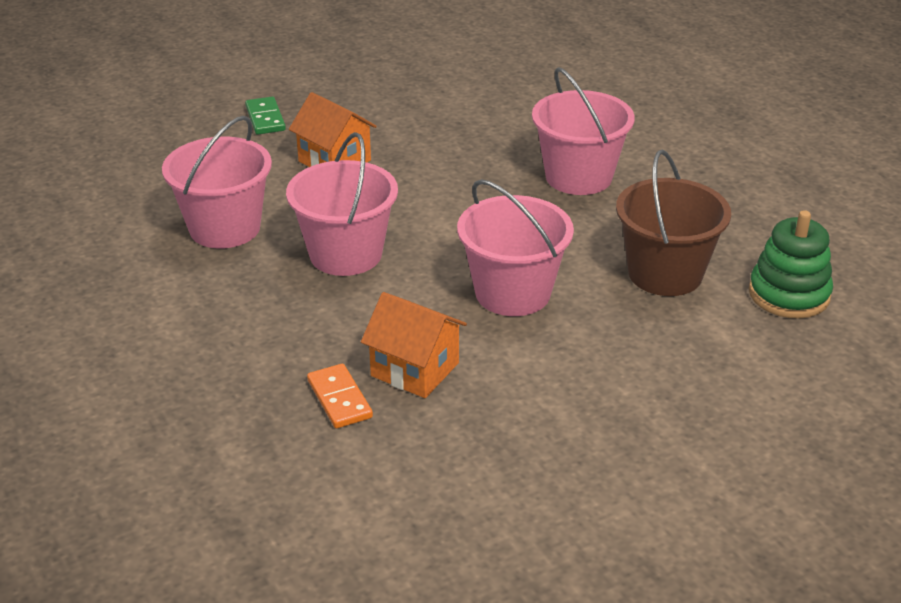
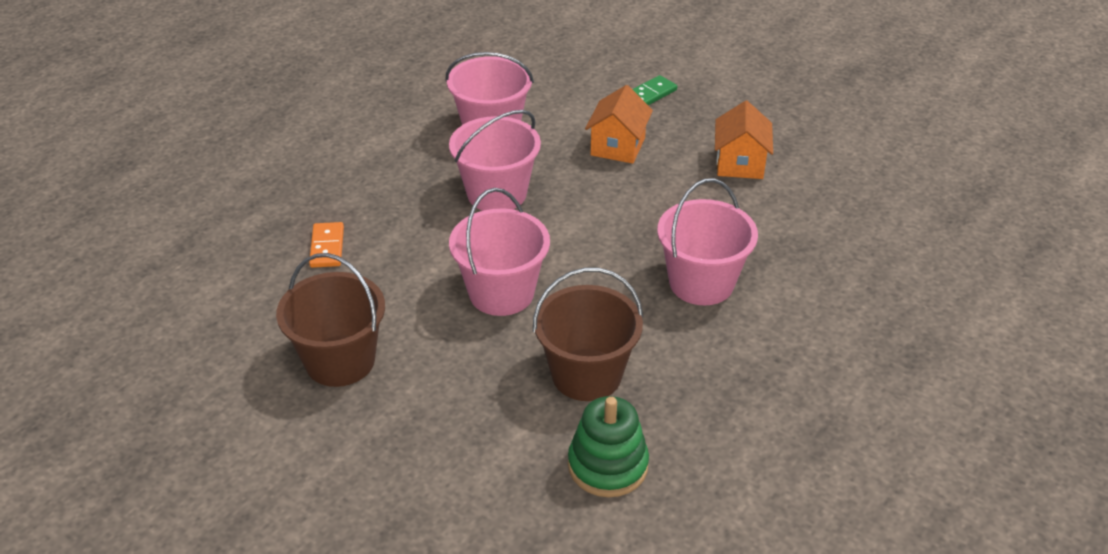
camera: 65 degrees right, 5 degrees up
orange domino [307,364,373,428] -> orange domino turned 45 degrees counterclockwise [309,222,344,268]
orange house [361,292,467,398] -> orange house moved to [715,101,773,179]
none -> brown bucket [276,253,385,387]

